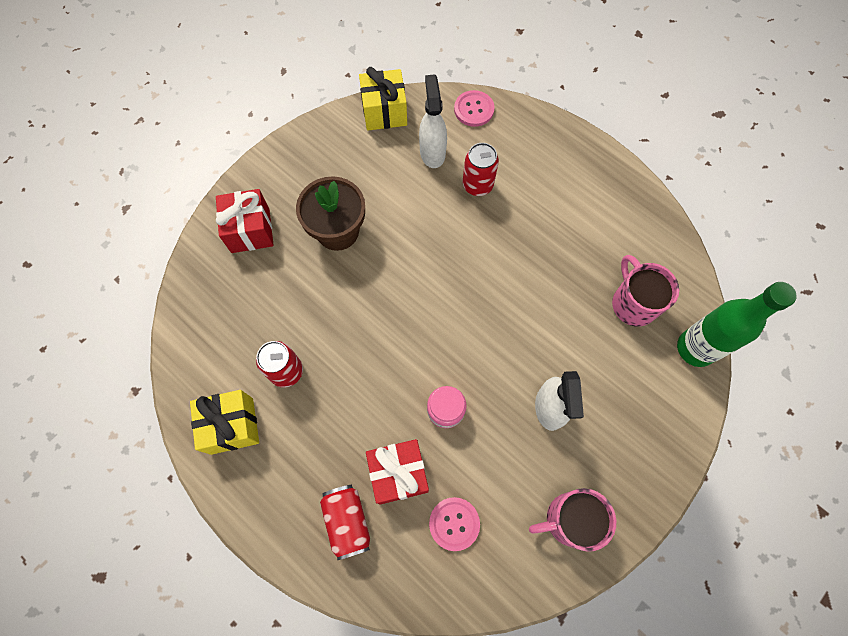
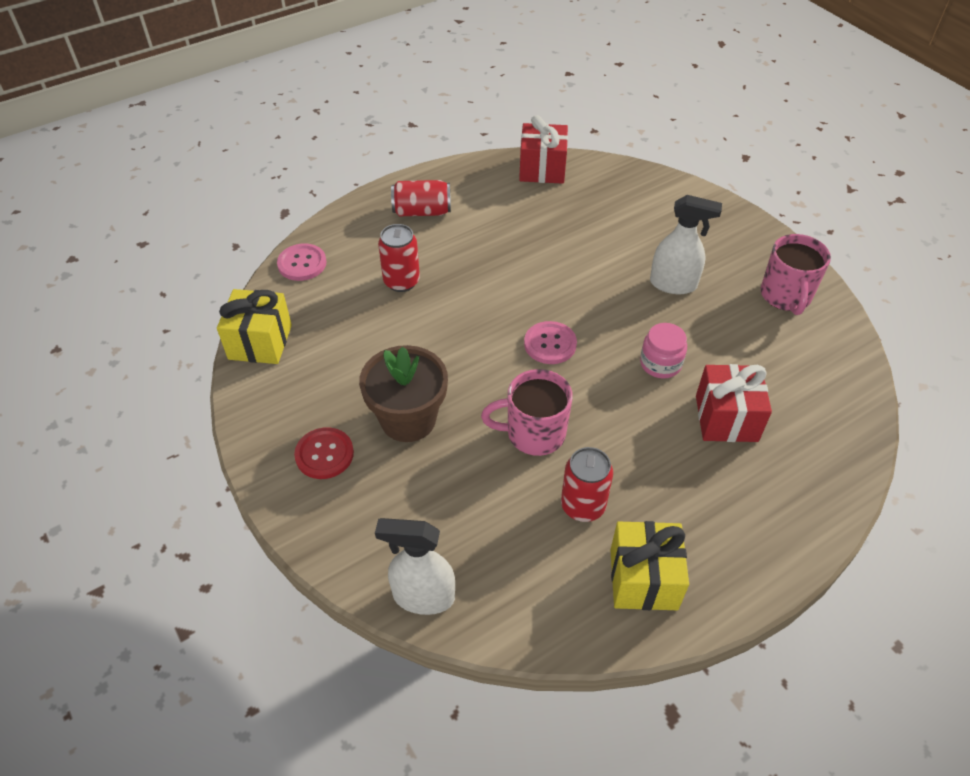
camera: 75 degrees left, 20 degrees down
red gift [216,189,274,253] -> red gift moved to [519,115,568,184]
red can [320,485,370,561] -> red can moved to [391,180,451,216]
white spray bottle [419,74,447,168] -> white spray bottle moved to [375,518,455,615]
pink button [429,497,480,551] -> pink button moved to [524,321,577,364]
pink mug [612,255,679,327] -> pink mug moved to [481,369,573,456]
green bottle [677,282,797,367] -> none
none -> red button [294,427,354,479]

